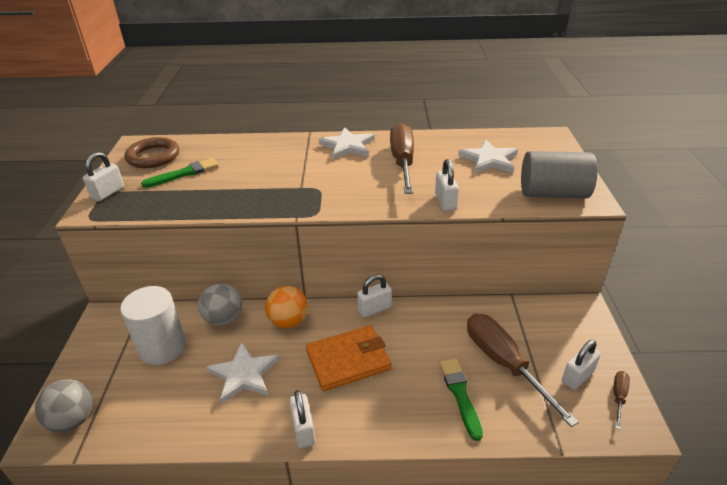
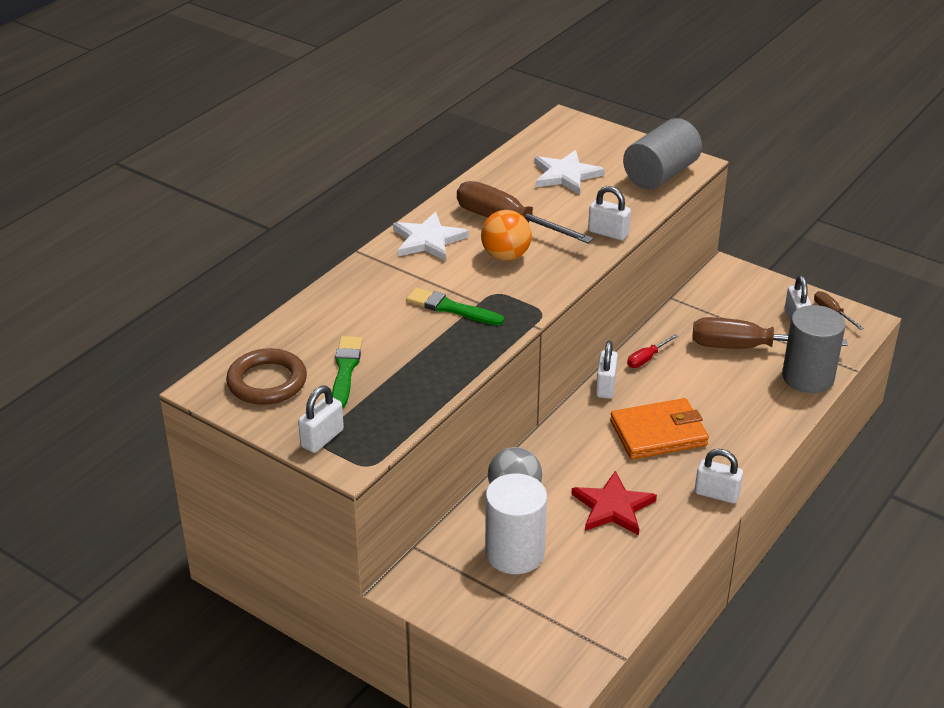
camera: 55 degrees left, 0 degrees up
grey ball [35,379,93,432] -> none
white padlock [83,152,124,201] -> white padlock turned 60 degrees clockwise [298,386,344,453]
white star [206,342,279,404] -> red star [571,471,657,535]
orange ball [265,286,308,329] -> orange ball moved to [481,210,532,261]
orange wallet [306,325,392,391] -> orange wallet turned 60 degrees clockwise [610,398,709,459]
green brush [439,358,483,441] -> green brush moved to [406,288,504,326]
none -> red screwdriver [627,334,678,368]
none -> grey cylinder [782,305,846,393]

